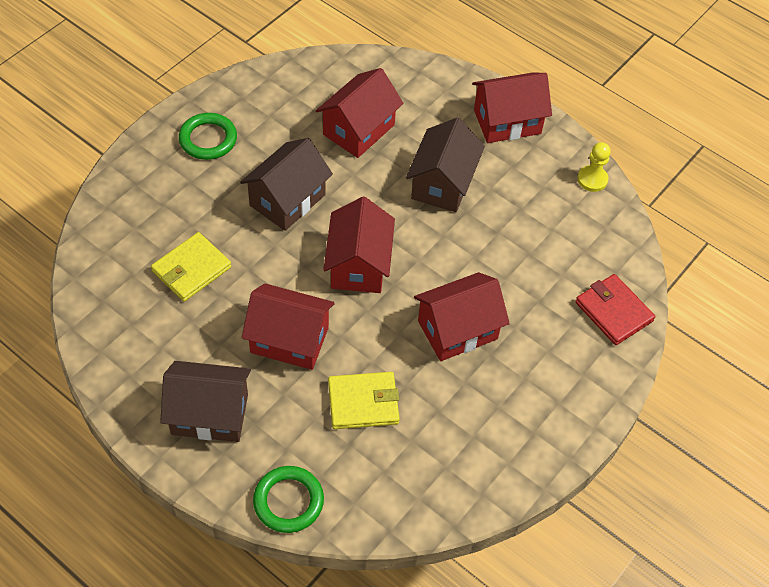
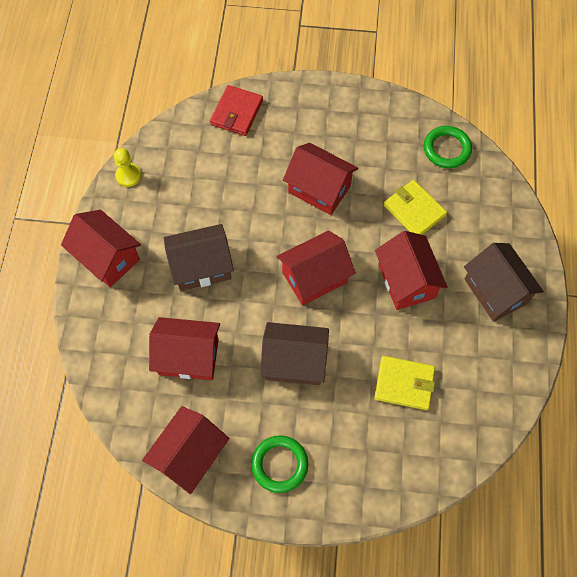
camera: 120 degrees left, 10 degrees up
green ring [253,466,324,533] -> green ring moved to [424,126,472,168]
none -> red house [142,406,229,494]

